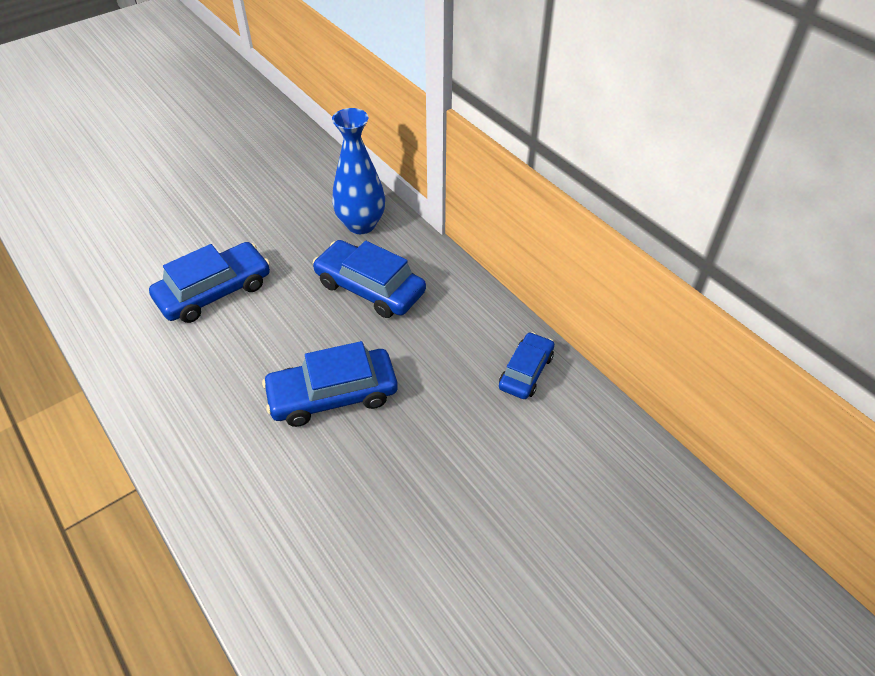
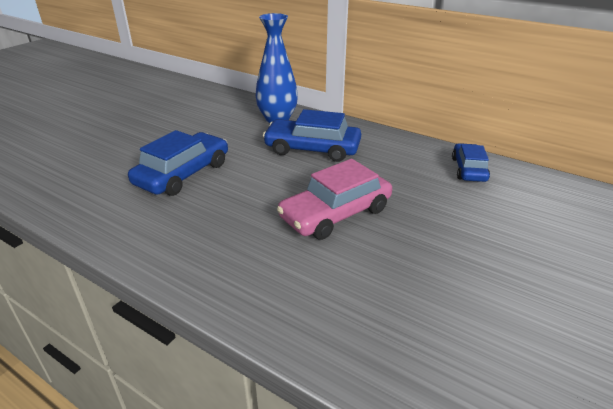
camera: 20 degrees left, 15 degrees down
blue car [262,341,398,427] -> pink car [277,159,392,240]

